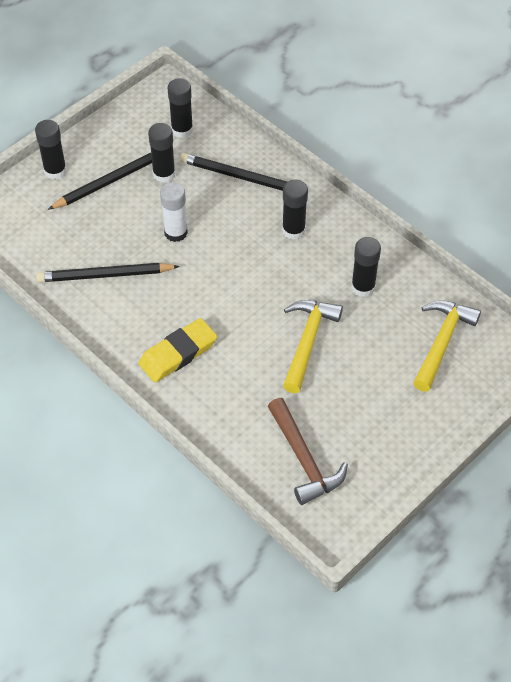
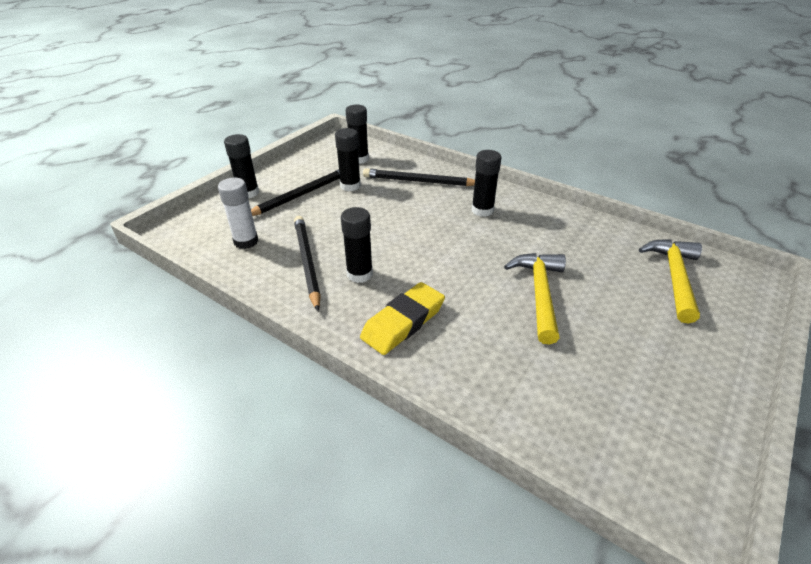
camera: 10 degrees left, 15 degrees down
black pencil [36,263,180,282] -> black pencil turned 90 degrees clockwise [294,216,321,311]
white glue stick [160,182,188,242] -> white glue stick moved to [218,178,258,249]
brown hammer [268,398,348,505] -> none
black glue stick [351,237,381,297] -> black glue stick moved to [341,207,373,283]

